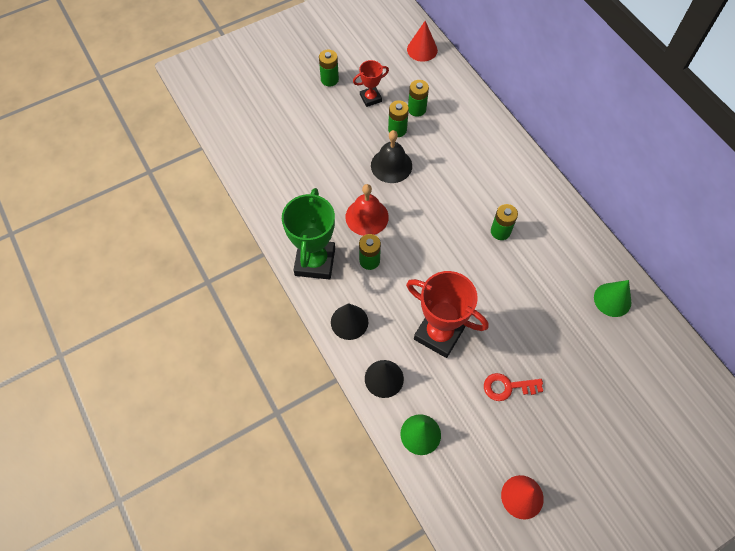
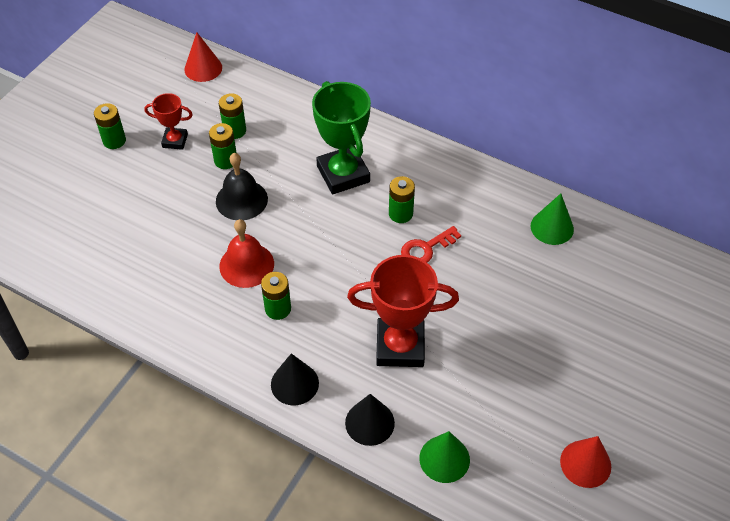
camera: 30 degrees left, 10 degrees down
green trophy [282,188,335,279] -> green trophy moved to [312,81,371,194]
red trophy [353,60,389,107] -> red trophy turned 60 degrees clockwise [144,93,193,150]
red key [484,373,543,401] -> red key moved to [401,226,461,262]

